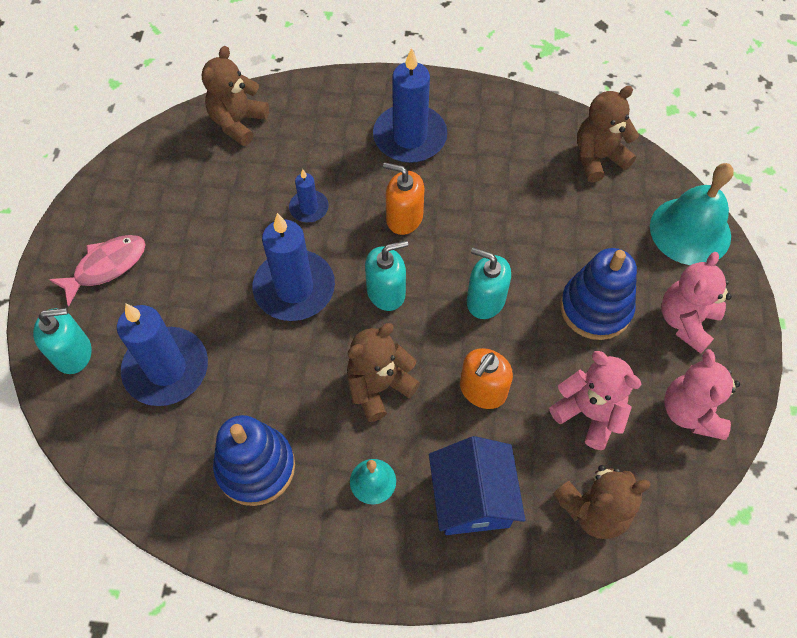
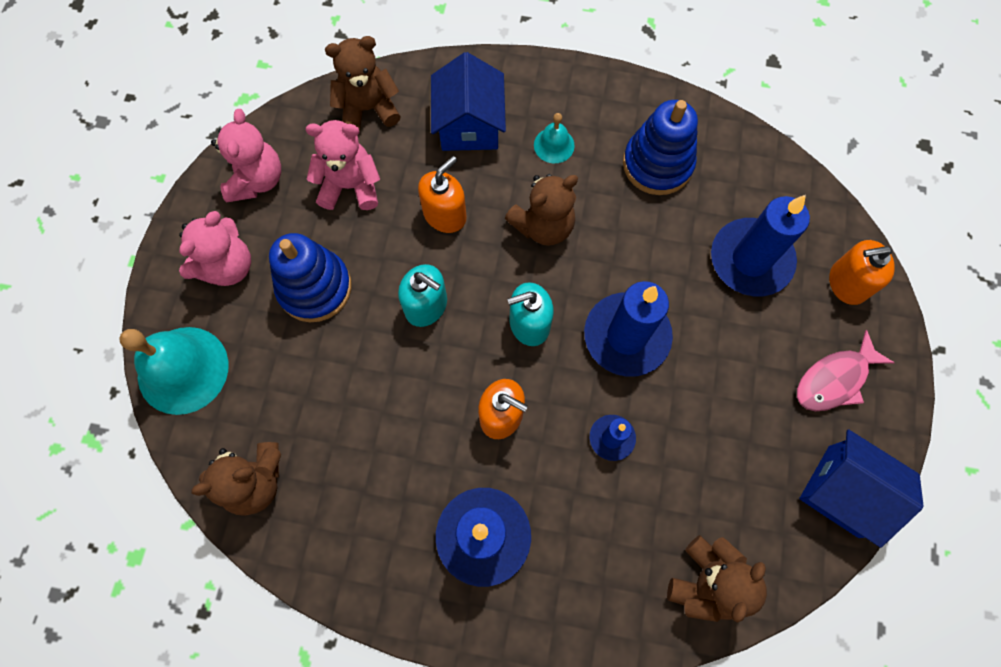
camera: 175 degrees left, 10 degrees up
turquoise soap dispenser [33,308,91,374] -> orange soap dispenser [829,240,895,305]
pink teddy bear [549,351,642,450] -> pink teddy bear turned 135 degrees clockwise [306,120,380,210]
none -> blue house [799,429,924,548]

